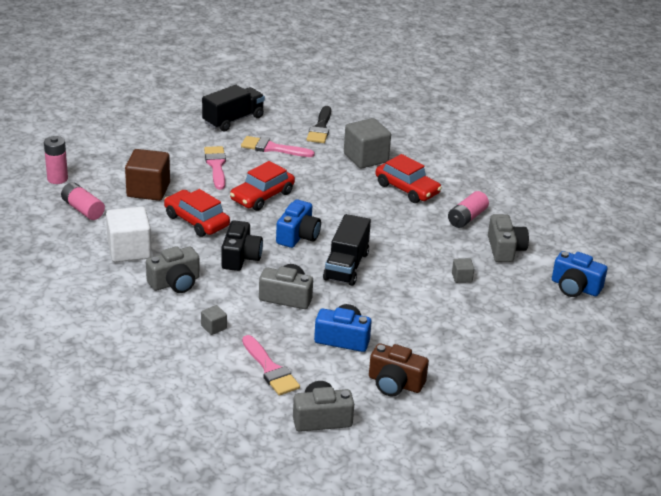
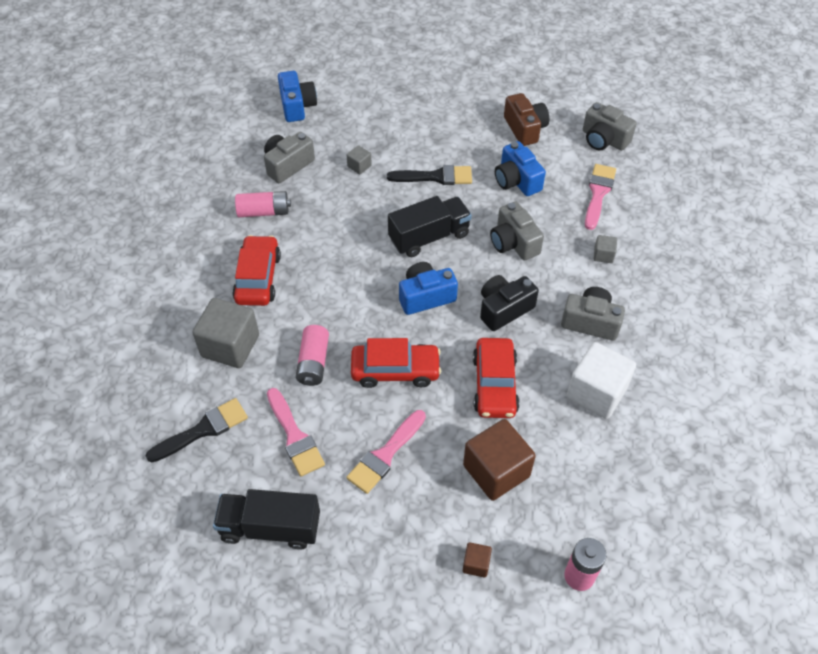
camera: 130 degrees left, 20 degrees up
pink battery [61,182,105,220] -> pink battery moved to [296,325,329,386]
none -> black brush [387,165,472,185]
none -> brown cube [463,542,492,577]

